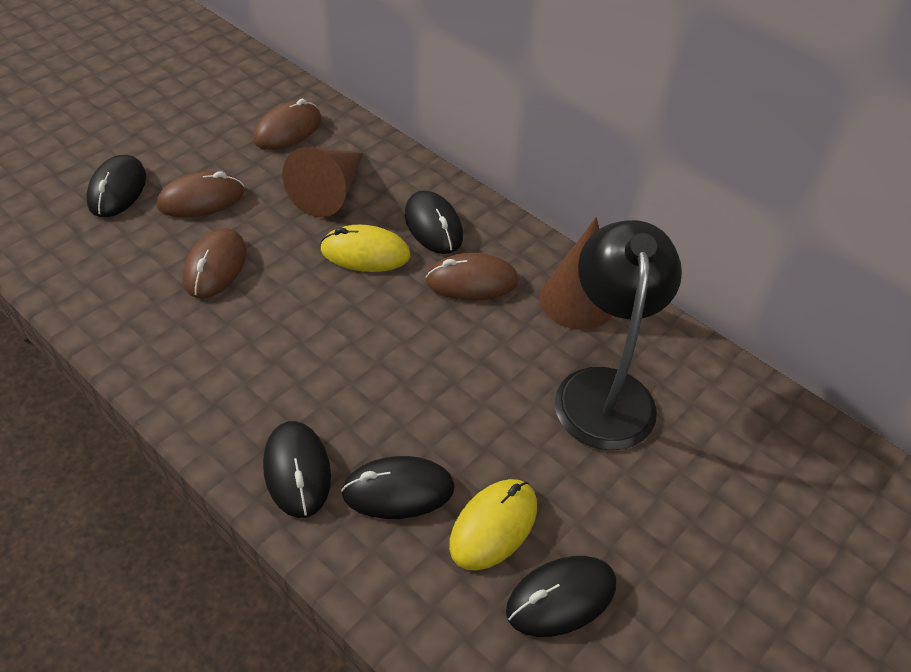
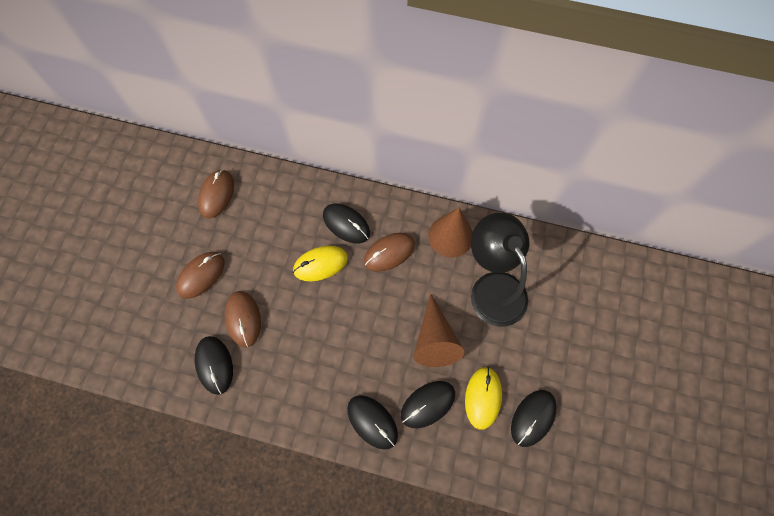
camera: 25 degrees left, 20 degrees up
black mouse [86,155,146,217] -> black mouse moved to [195,336,233,395]
brown cone [282,147,364,217] -> brown cone moved to [414,294,464,367]

